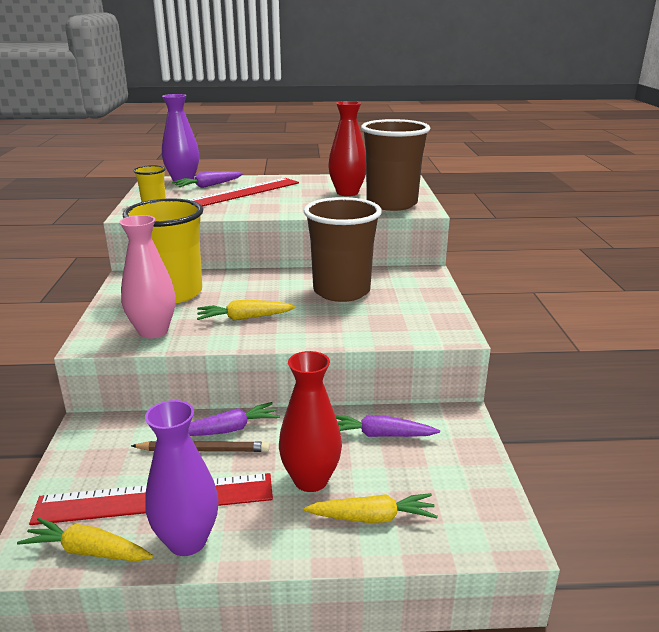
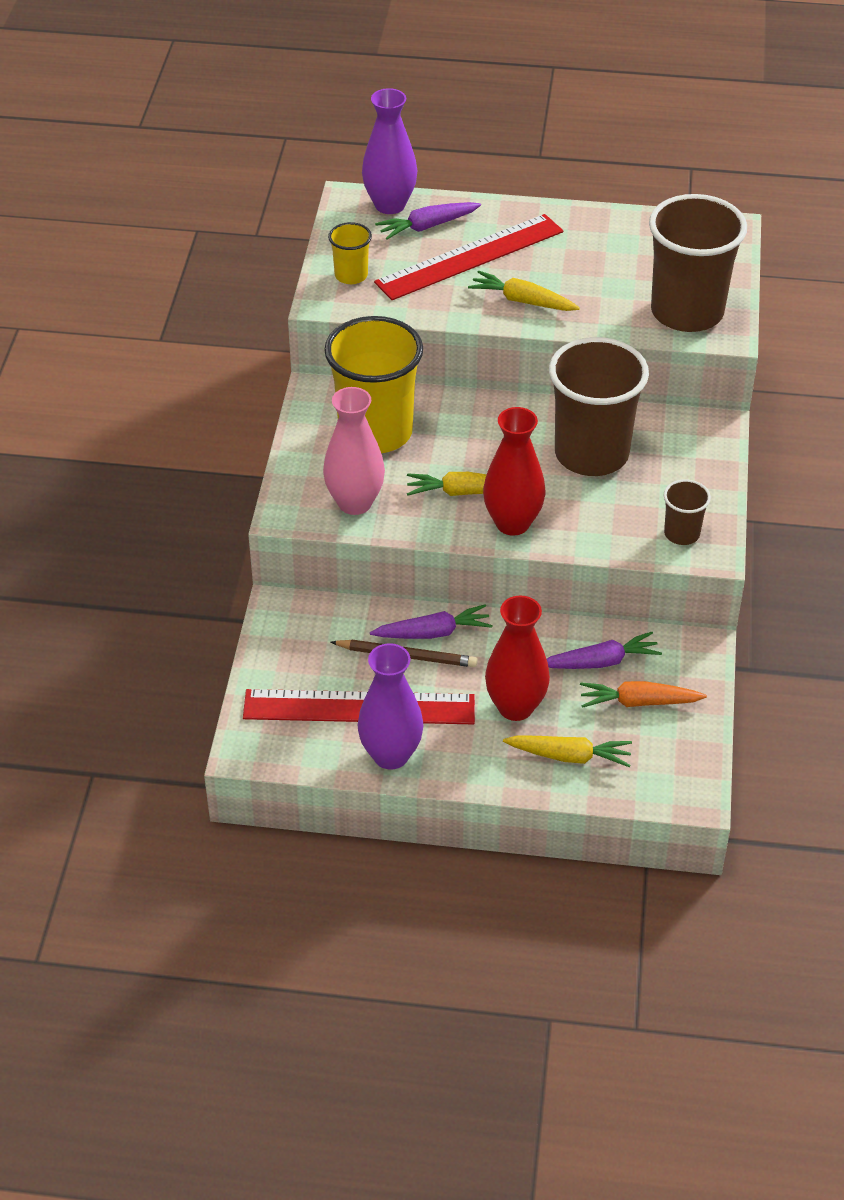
camera: 10 degrees right, 20 degrees up
yellow carrot [17,518,153,561] -> yellow carrot moved to [468,271,580,311]
red vase [328,101,366,196] -> red vase moved to [483,407,545,536]
purple carrot [335,415,440,437] -> purple carrot turned 150 degrees clockwise [547,632,662,669]
none -> orange carrot [580,681,707,708]
none -> brown cup [664,479,711,545]

